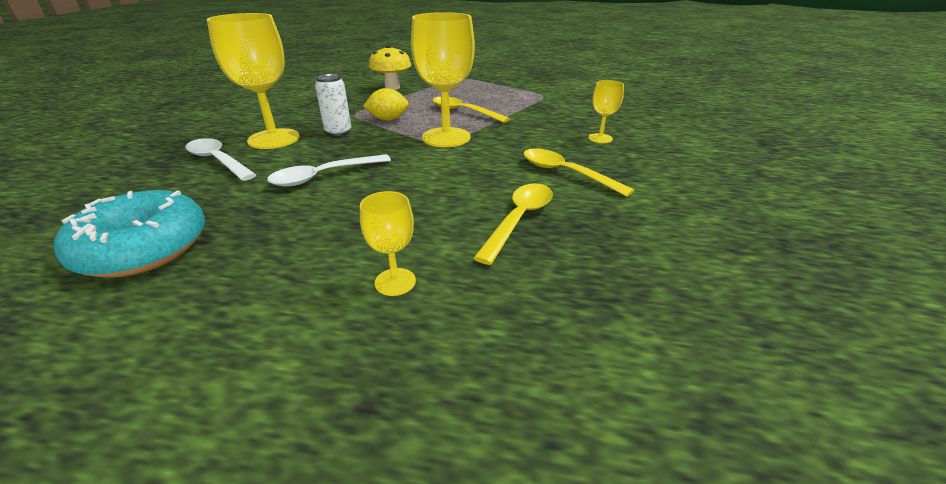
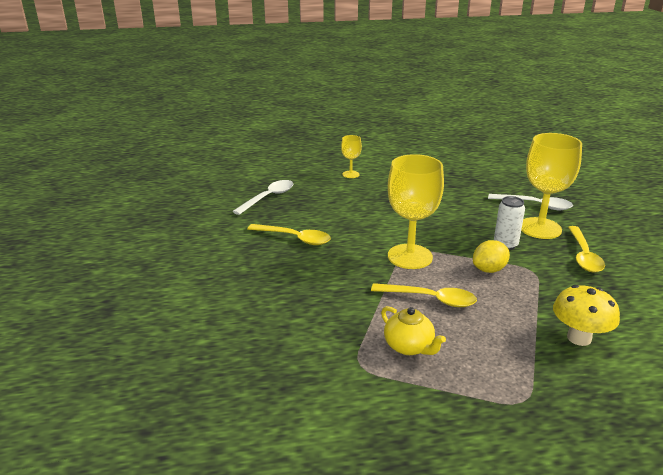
camera: 160 degrees right, 5 degrees down
turquoise donut [54,190,205,278] -> none
white spoon [267,154,391,187] -> white spoon moved to [233,180,294,215]
yellow spoon [474,183,553,265] -> yellow spoon moved to [568,226,605,273]
yellow goblet [588,80,624,143] -> none
none -> yellow teapot [381,306,446,355]

